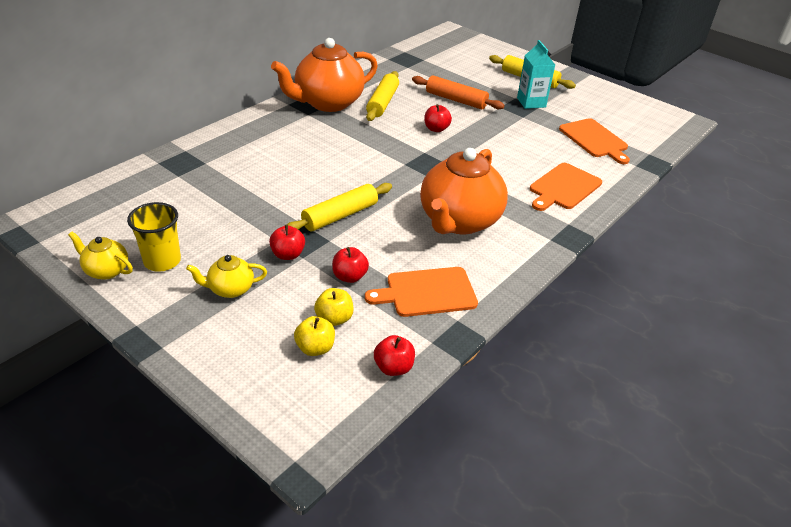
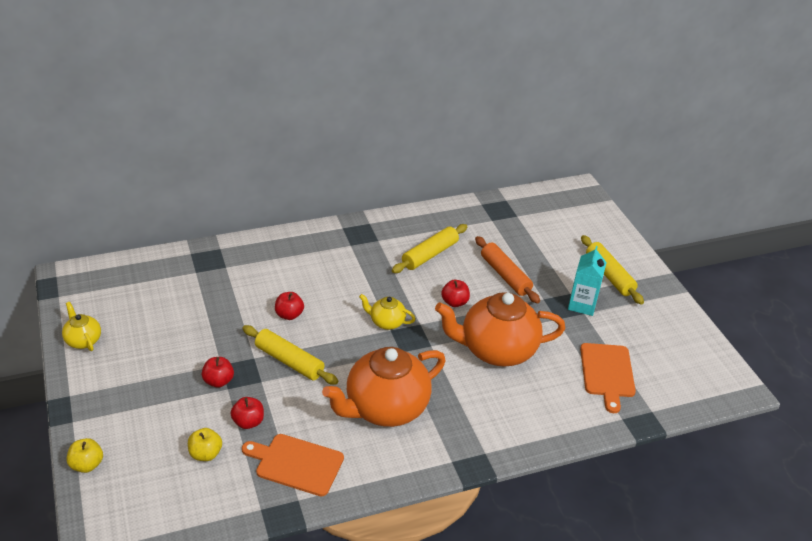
camera: 30 degrees right, 0 degrees up
yellow cup [127,202,181,272] -> none
yellow teapot [186,255,267,298] -> yellow teapot moved to [359,294,415,330]
orange teapot [271,38,378,112] -> orange teapot moved to [435,292,566,366]
yellow rolling pin [287,183,392,231] -> yellow rolling pin turned 45 degrees clockwise [242,325,338,385]
yellow apple [294,316,335,356] -> yellow apple moved to [67,438,103,473]
red apple [374,335,415,376] -> red apple moved to [275,292,304,320]
orange cutting board [530,163,602,211] -> none

